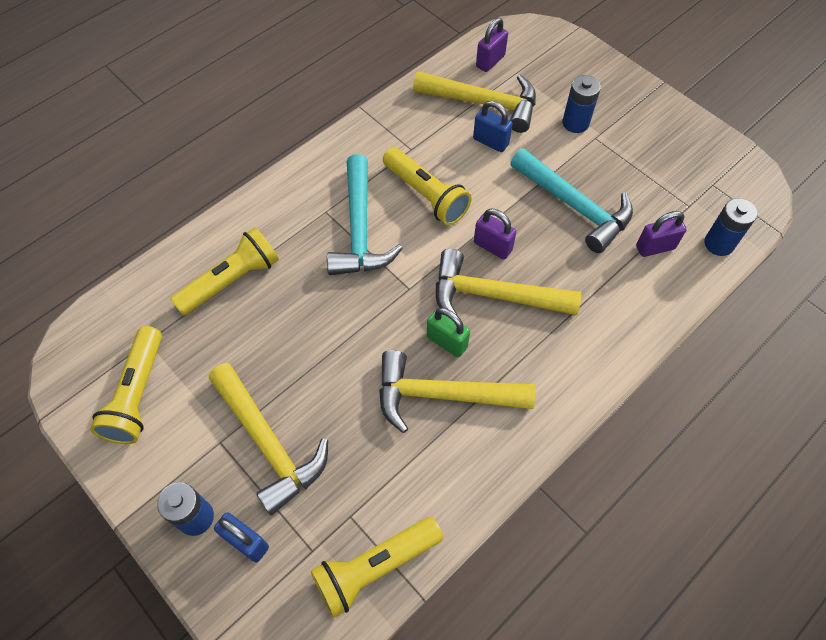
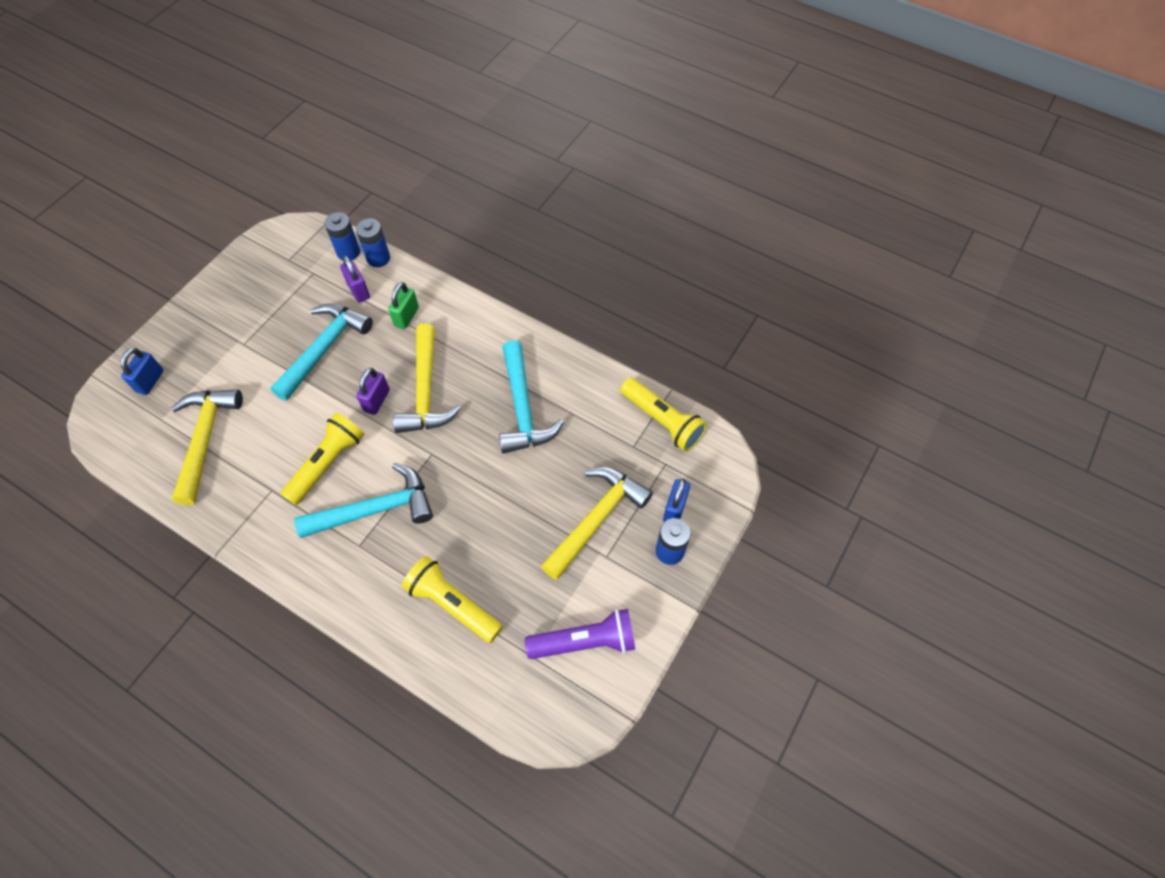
camera: 105 degrees left, 0 degrees up
yellow flashlight [90,326,162,444] -> purple flashlight [525,609,635,659]
yellow hammer [379,350,535,433] -> turquoise hammer [499,340,564,454]
green padlock [427,307,470,357] -> green padlock moved to [388,282,419,329]
blue padlock [473,101,513,152] -> blue padlock moved to [121,348,163,395]
purple padlock [476,18,508,72] -> none
blue battery [562,75,601,133] -> blue battery moved to [356,219,390,267]

